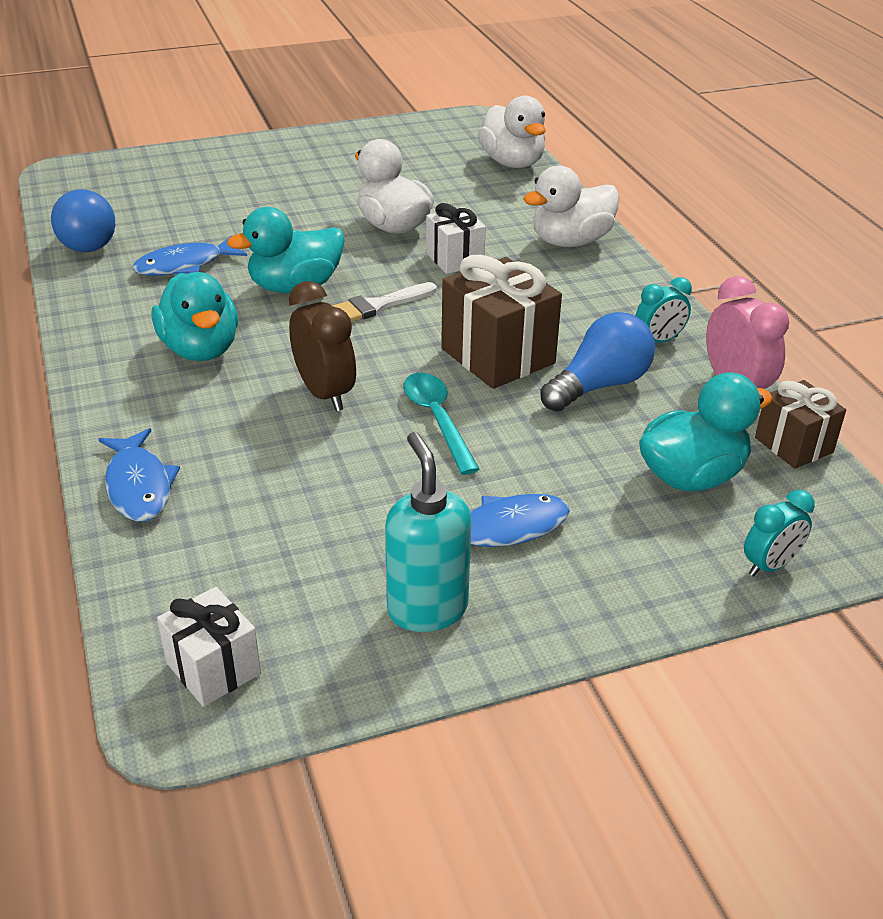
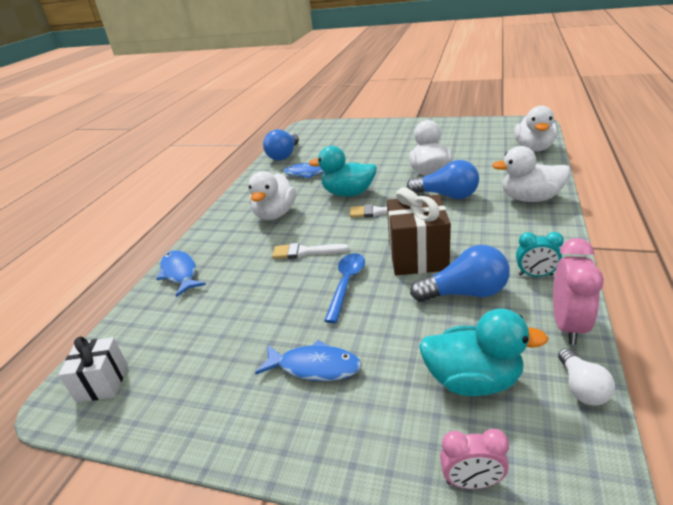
camera: 40 degrees right, 5 degrees down
blue fish [98,428,180,522] -> blue fish turned 135 degrees clockwise [156,250,206,297]
turquoise duck [152,272,238,361] -> white duck [248,171,296,220]
brown clock [289,281,356,412] -> white brush [272,243,349,259]
turquoise soap dispenser [385,432,472,632] -> none
turquoise spoon [403,373,480,475] -> blue spoon [324,253,365,323]
white gift [426,203,486,274] -> blue light bulb [407,160,479,199]
turquoise clock [744,490,815,577] -> pink clock [440,429,509,489]
brown gift [755,380,846,469] -> white light bulb [558,348,615,406]

